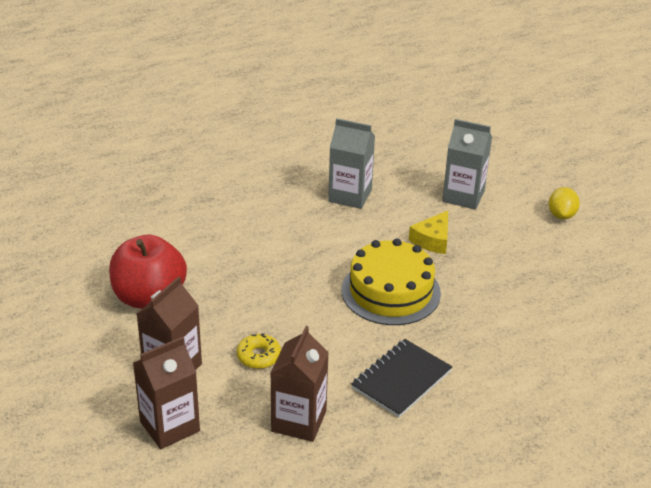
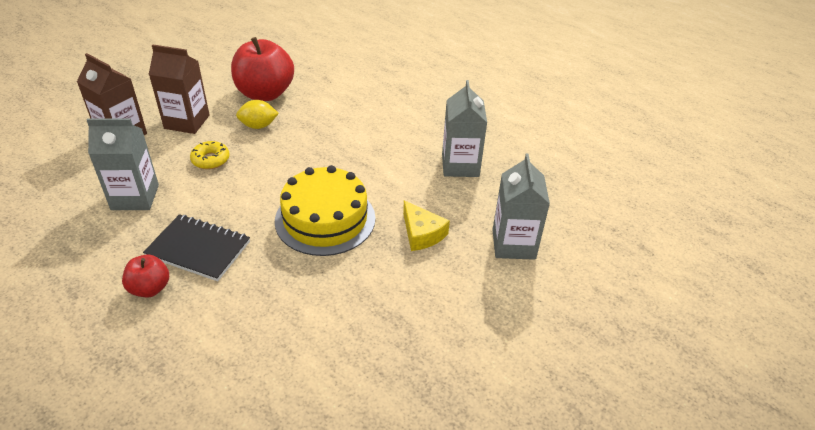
camera: 70 degrees right, 5 degrees up
brown carton [270,326,329,442] -> grey carton [87,118,159,210]
yellow cheese [409,211,448,254] -> yellow cheese turned 135 degrees counterclockwise [403,200,450,251]
yellow lemon [549,187,580,220] -> yellow lemon moved to [236,100,279,129]
none -> red apple [122,254,169,298]

